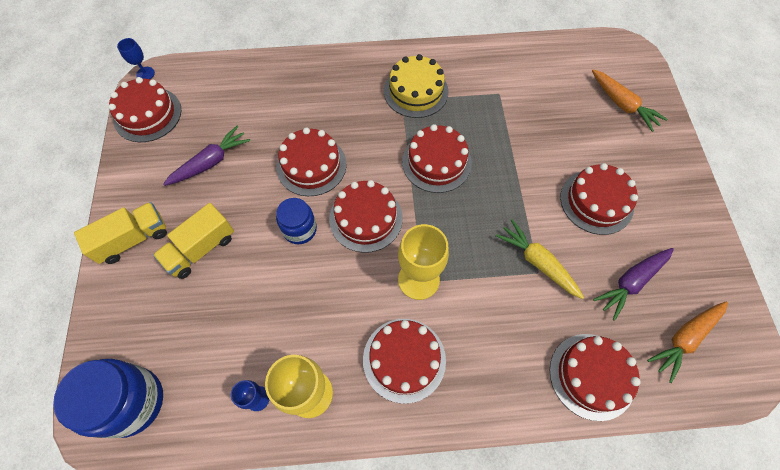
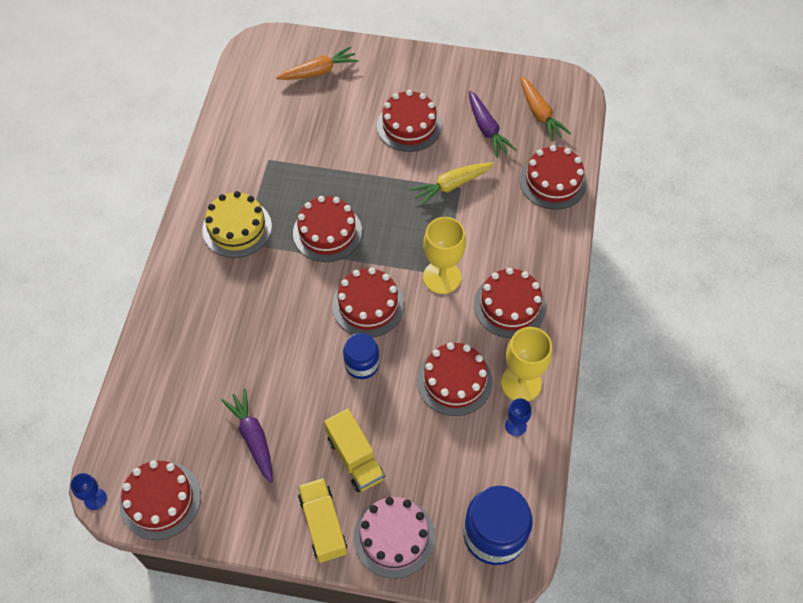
camera: 75 degrees left, 5 degrees down
red cake [276,127,346,196] -> red cake moved to [417,342,492,416]
none -> pink cake [353,497,435,578]

